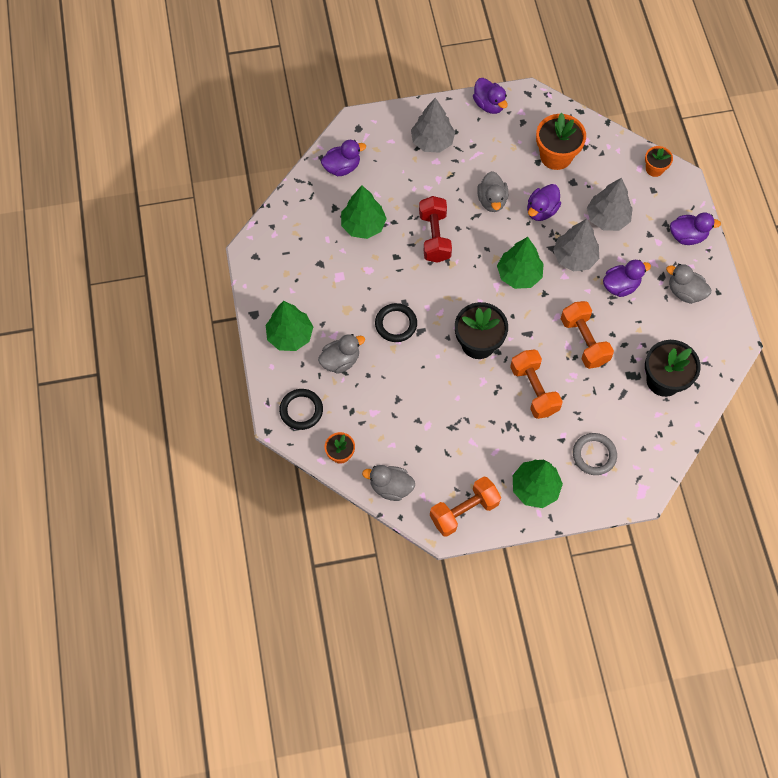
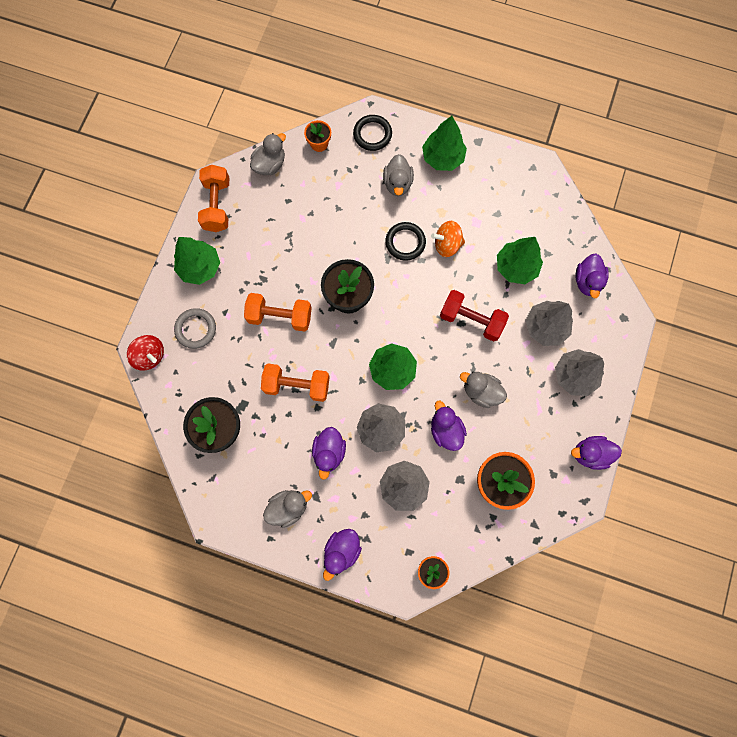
camera: 120 degrees right, 10 degrees up
none -> red spinning top [127,335,164,371]
none -> orange spinning top [431,221,465,257]
none -> grey tree [525,301,573,346]

